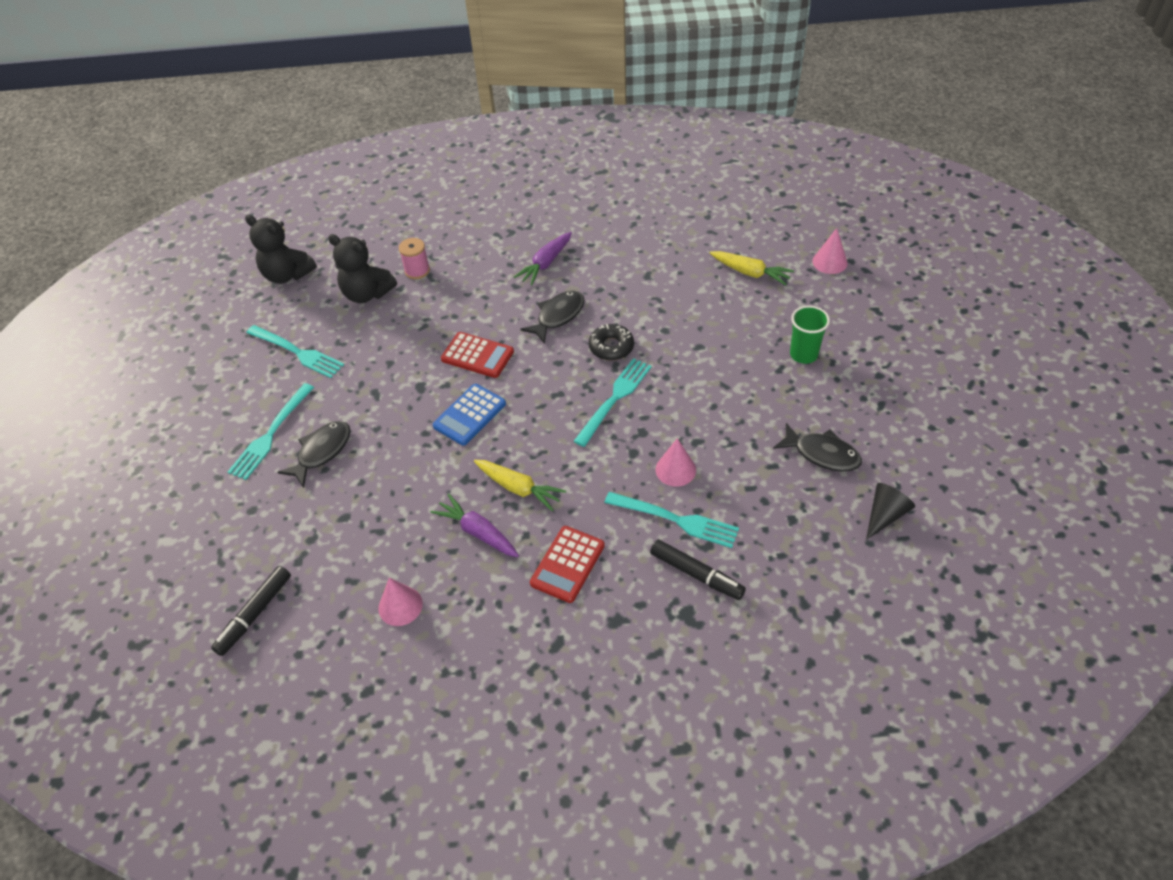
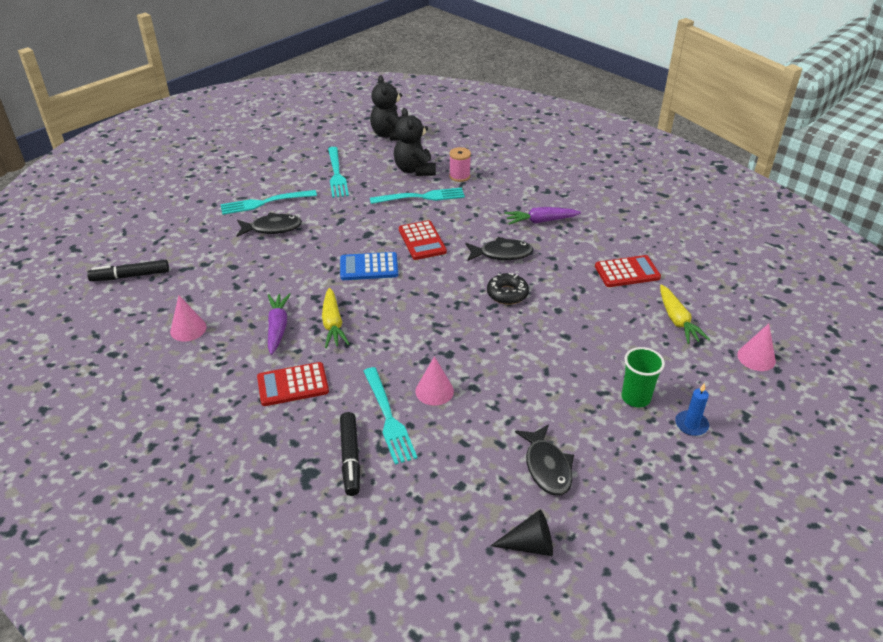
camera: 45 degrees right, 10 degrees down
turquoise fork [574,358,652,447] -> turquoise fork moved to [370,188,465,204]
none -> red calculator [595,255,661,287]
none -> blue candle [675,383,709,436]

